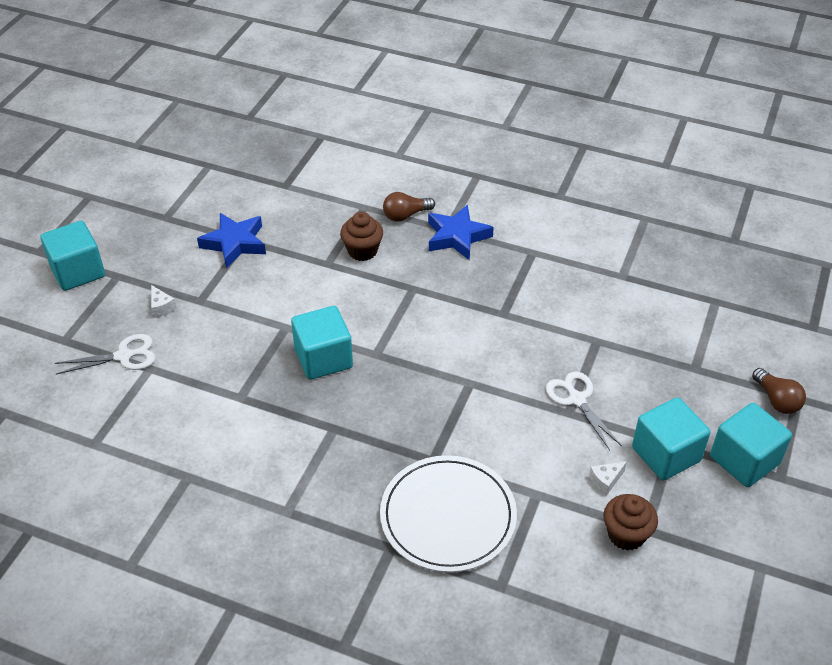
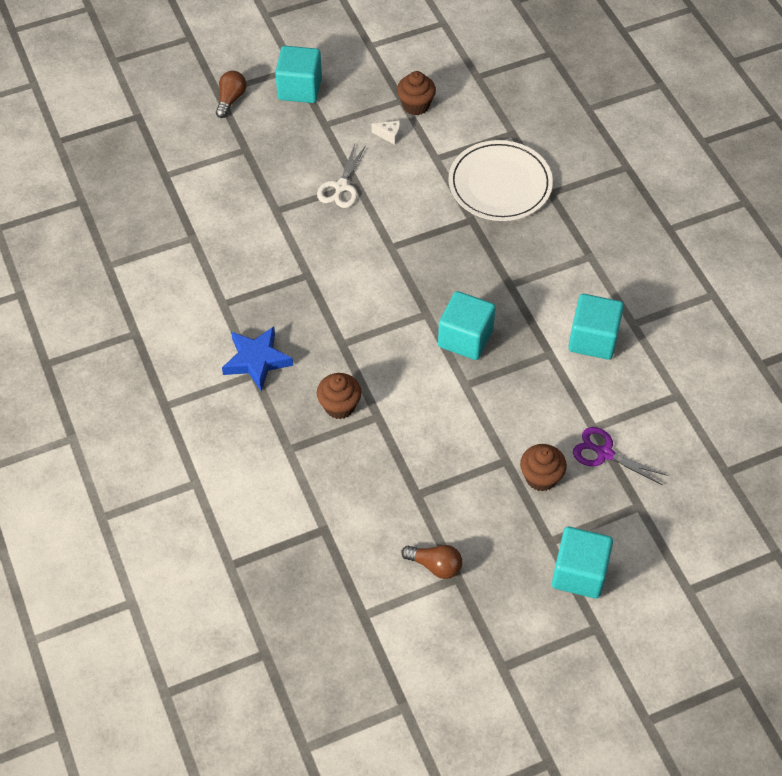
camera: 135 degrees left, 10 degrees up
white scissors [55,334,156,374] -> purple scissors [573,427,668,485]
white cheese [151,285,177,318] -> brown cupcake [520,444,567,491]
blue star [197,213,266,268] -> none
brown light bulb [383,192,435,222] -> brown light bulb moved to [401,545,462,579]
turquoise cube [632,397,710,480] -> turquoise cube moved to [568,294,624,360]

